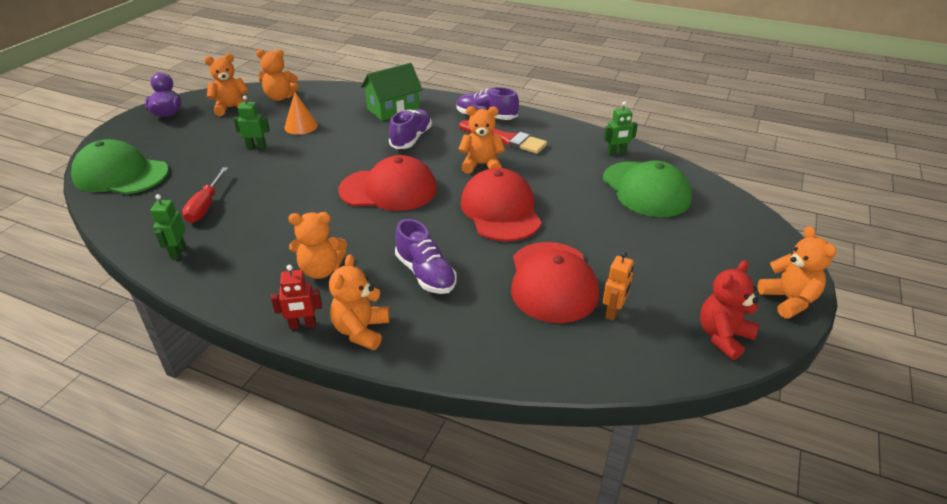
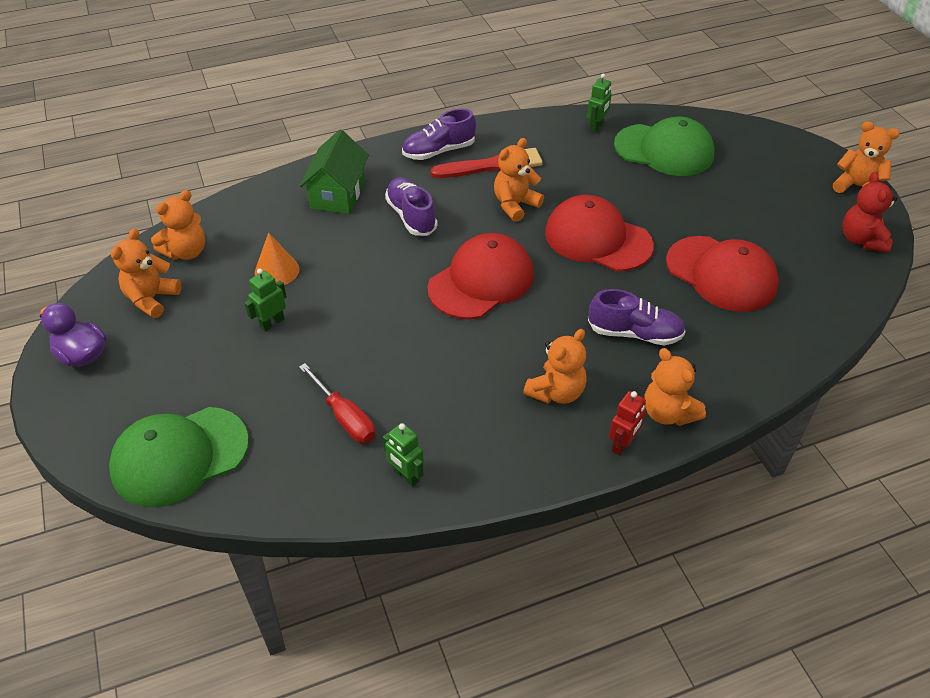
camera: 45 degrees left, 10 degrees up
orange robot [603,252,634,321] -> none

